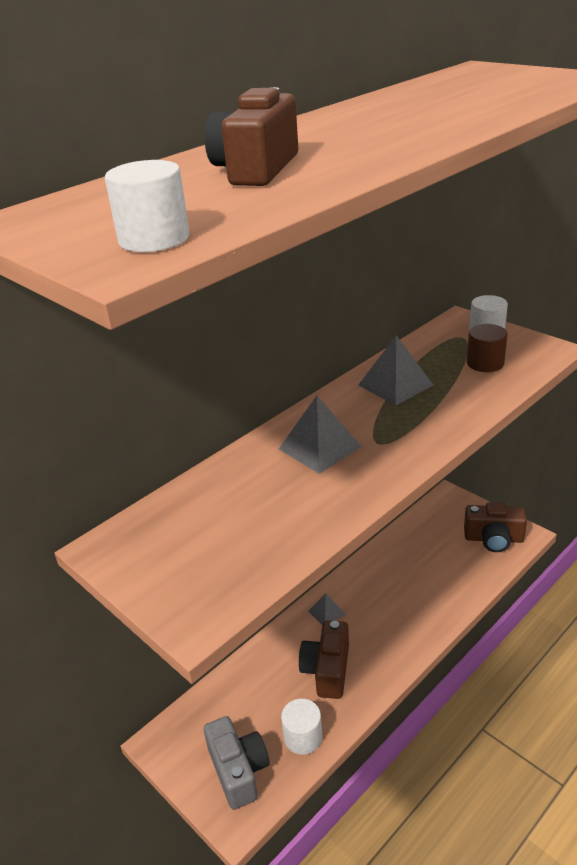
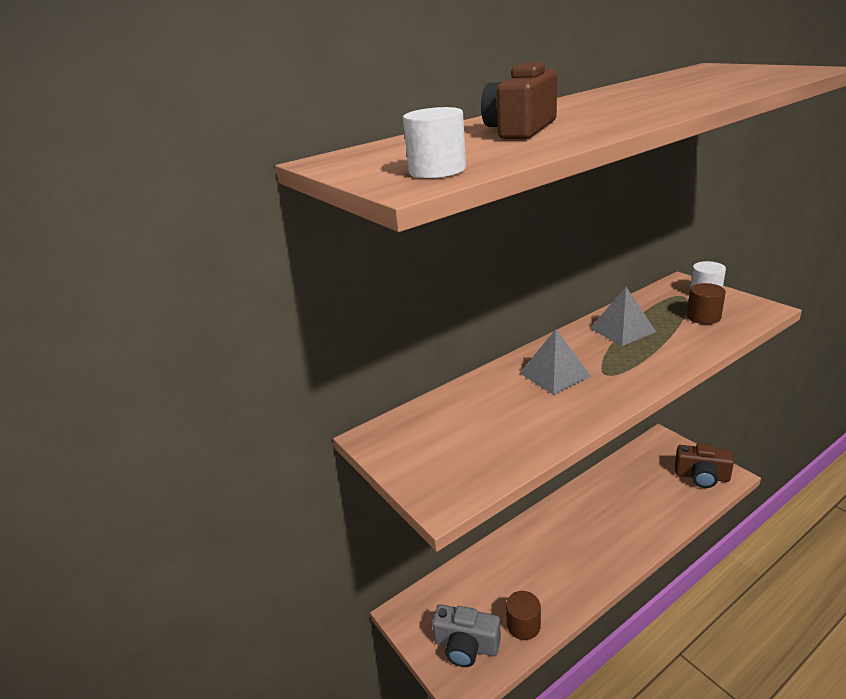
camera: 10 degrees right, 5 degrees down
grey camera [204,716,270,810] -> grey camera turned 120 degrees clockwise [432,604,501,667]
white cylinder [281,699,322,755] -> brown cylinder [506,591,541,640]
brown camera [299,620,349,699] -> none
grey pyramid [308,593,345,626] -> none

